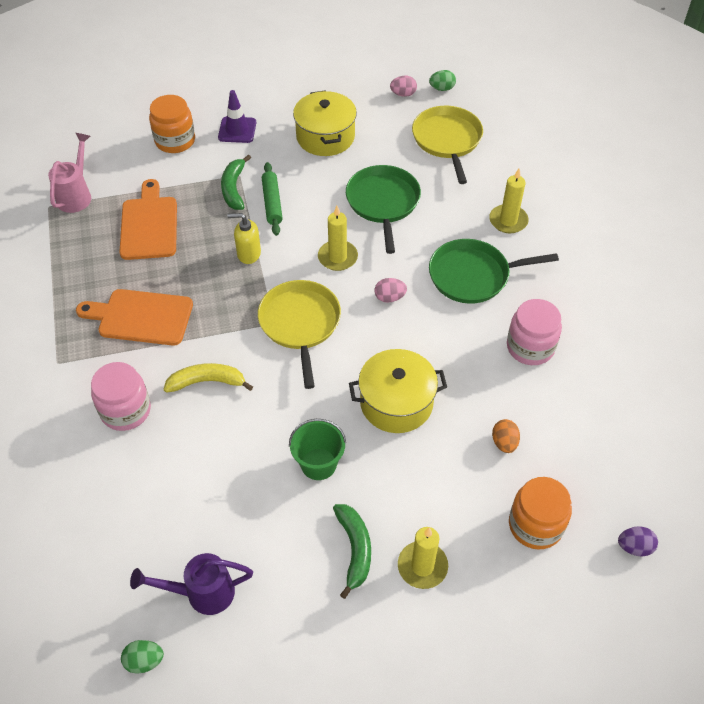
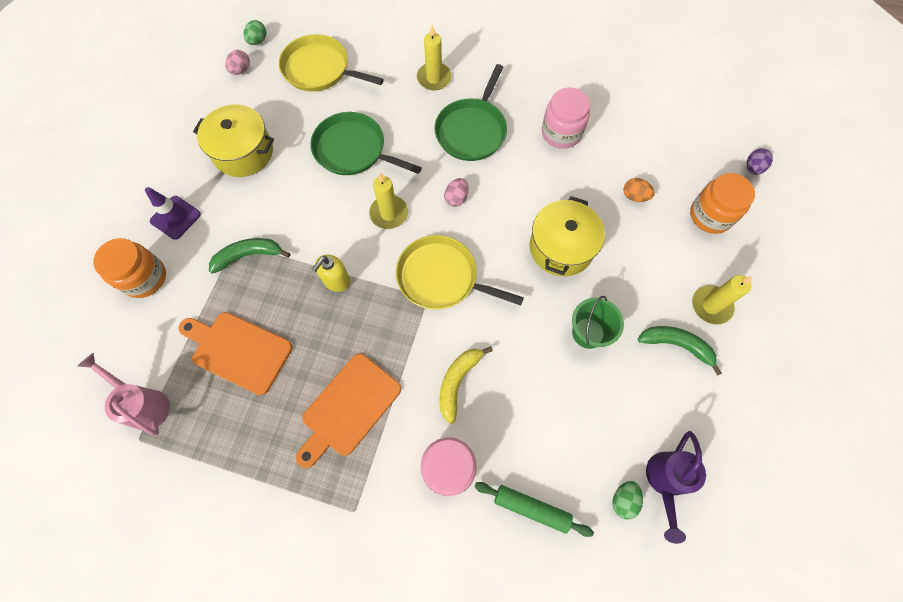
camera: 60 degrees left, 15 degrees up
green egg [121,640,164,674] -> green egg moved to [612,481,643,519]
green banana [221,155,251,210] -> green banana turned 135 degrees clockwise [209,238,290,274]
green rolling pin [262,162,283,236] -> green rolling pin moved to [475,482,594,537]

